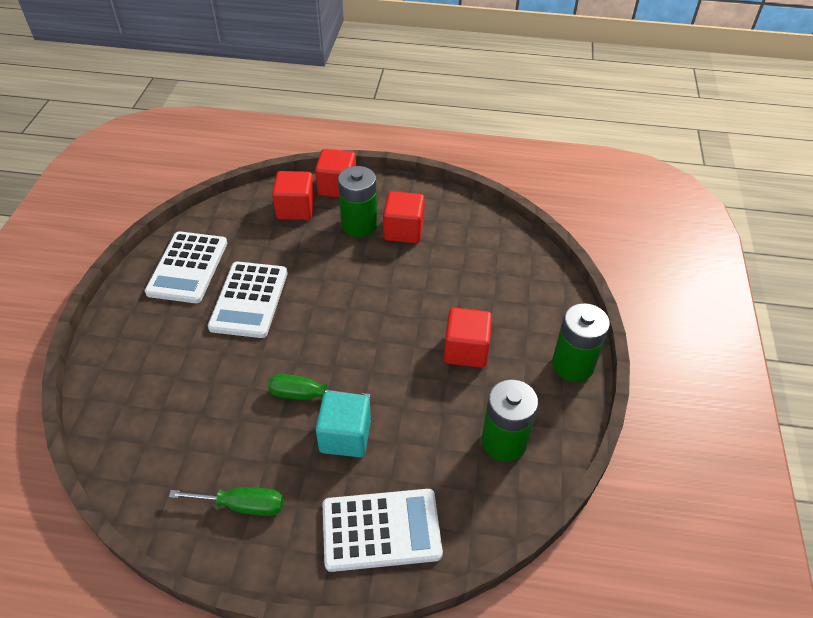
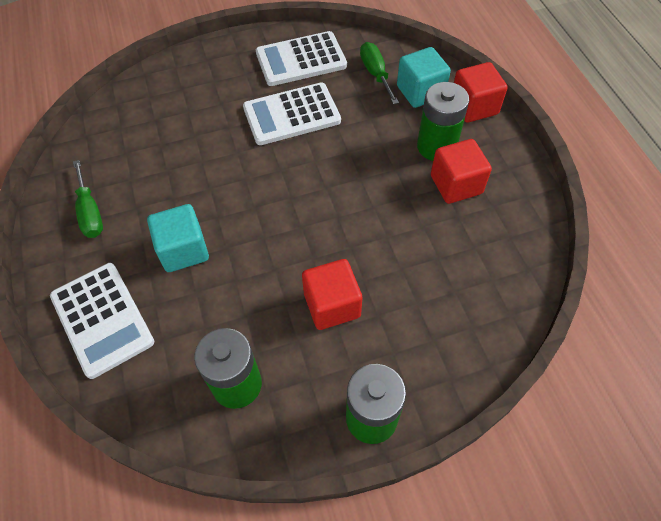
camera: 65 degrees right, 10 degrees up
green screwdriver [268,374,370,400] -> green screwdriver moved to [360,42,399,104]
red cube [272,171,315,220] -> turquoise cube [397,47,451,108]

